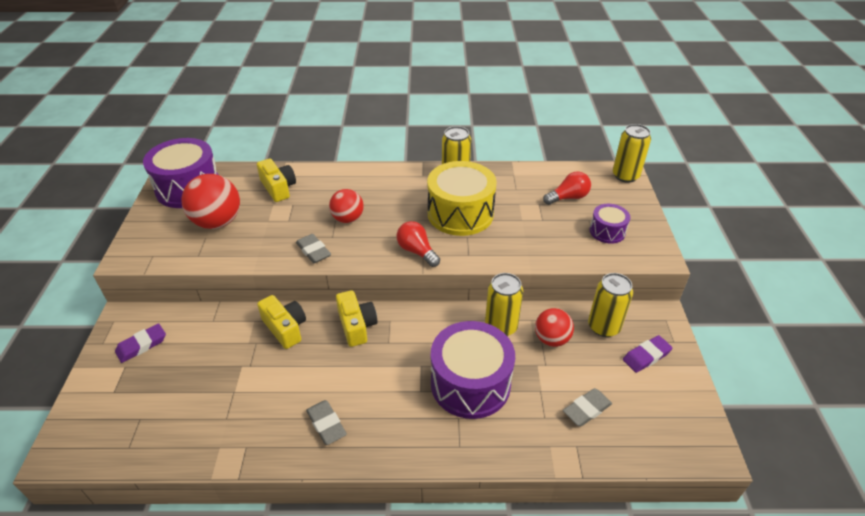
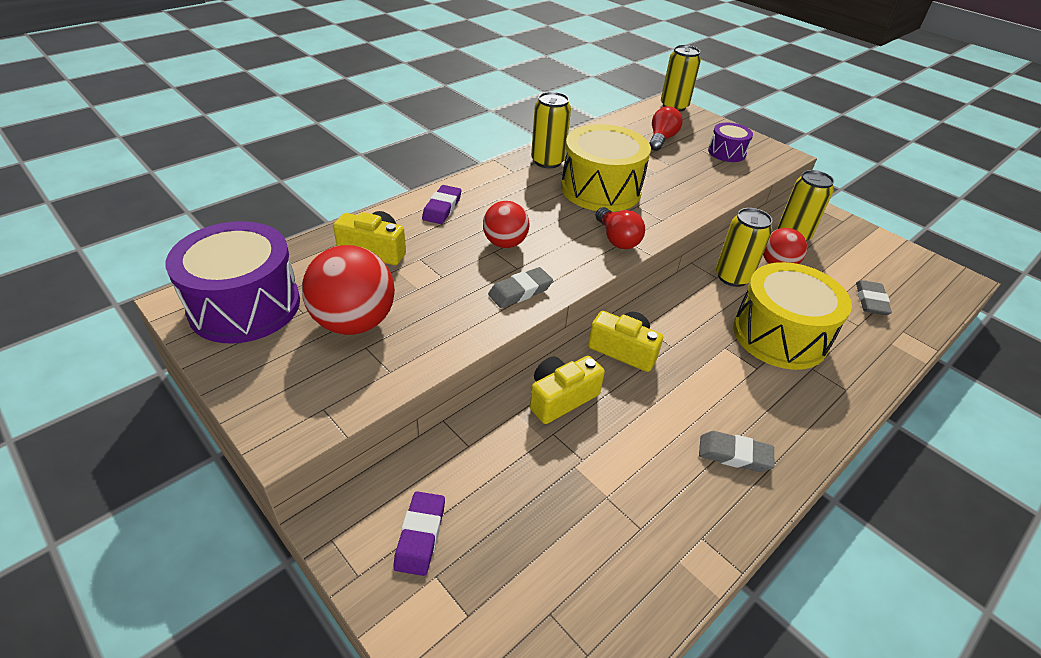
camera: 45 degrees left, 0 degrees up
yellow camera [257,295,306,349] -> yellow camera turned 45 degrees counterclockwise [530,356,605,424]
grey eraser [296,234,331,263] -> grey eraser turned 45 degrees counterclockwise [488,267,553,308]
red light bulb [397,221,440,267] -> red light bulb turned 120 degrees counterclockwise [595,207,645,249]
purple drum [431,321,515,419] -> yellow drum [733,262,852,370]
purple eraser [623,335,673,373] -> purple eraser moved to [422,185,462,224]

